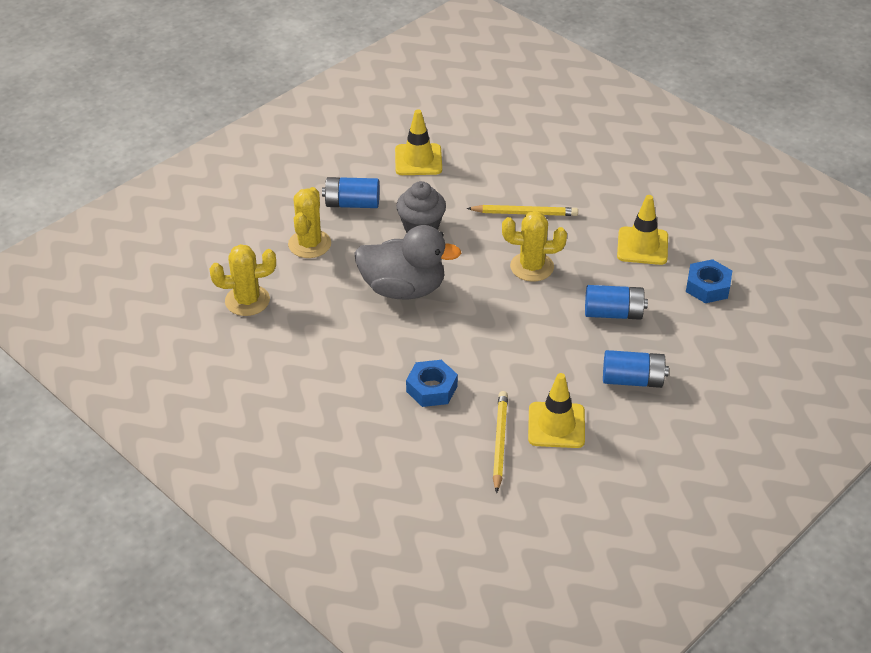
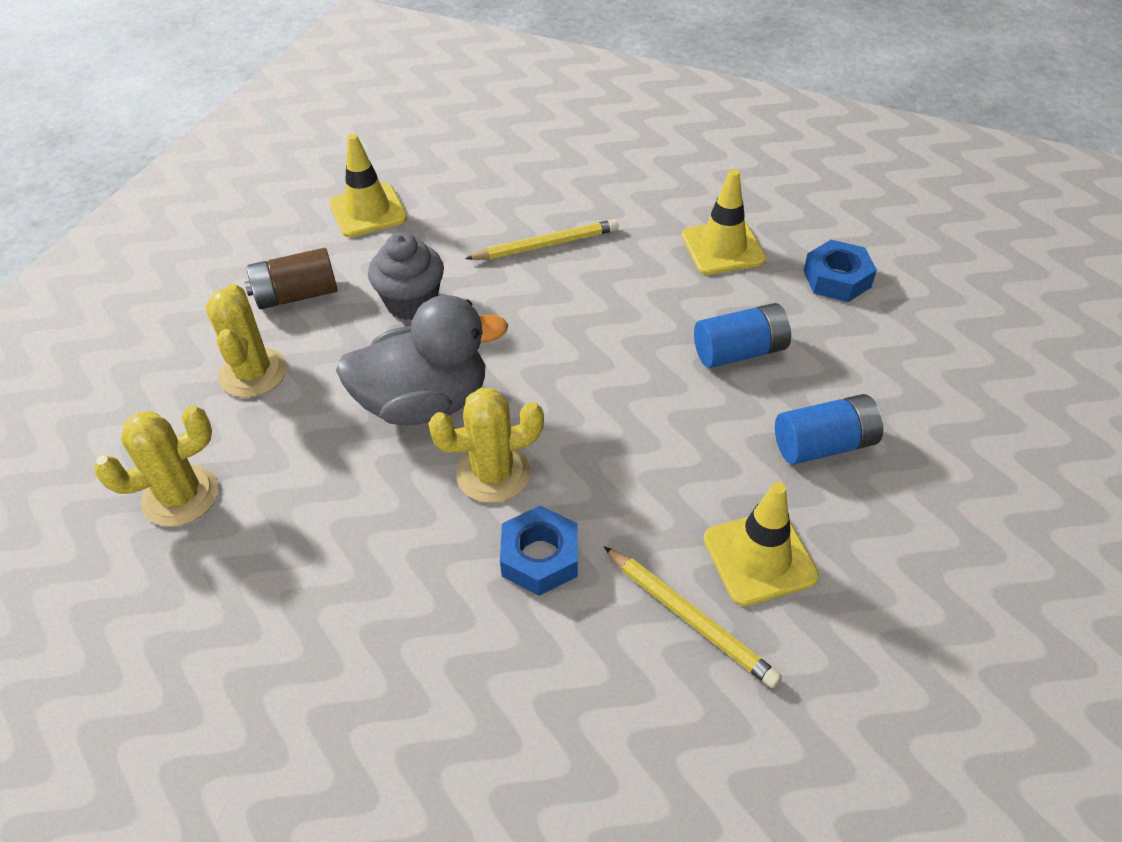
camera: 20 degrees left, 5 degrees up
blue battery [322,177,379,208] -> brown battery [245,248,338,309]
yellow pencil [493,391,508,493] -> yellow pencil turned 150 degrees clockwise [604,546,782,688]
yellow cactus [502,211,567,282] -> yellow cactus moved to [428,388,544,503]

